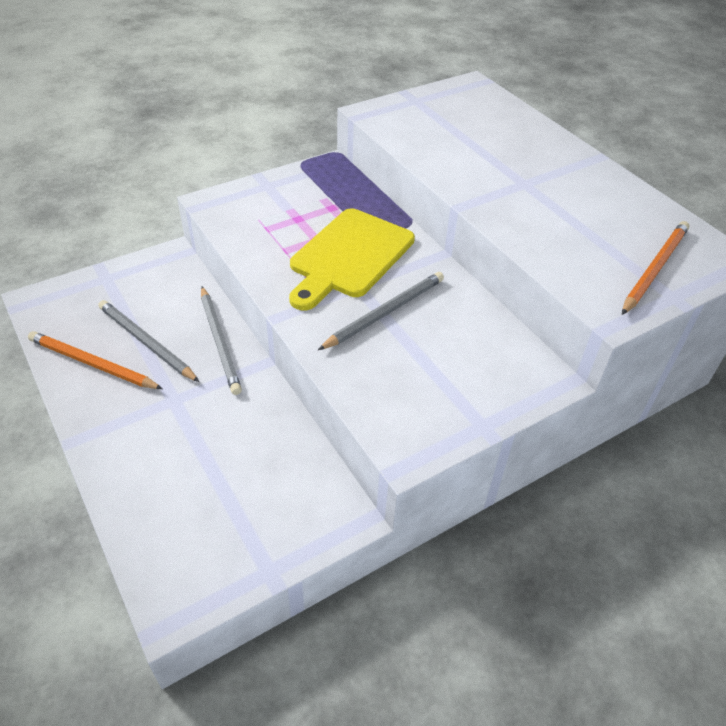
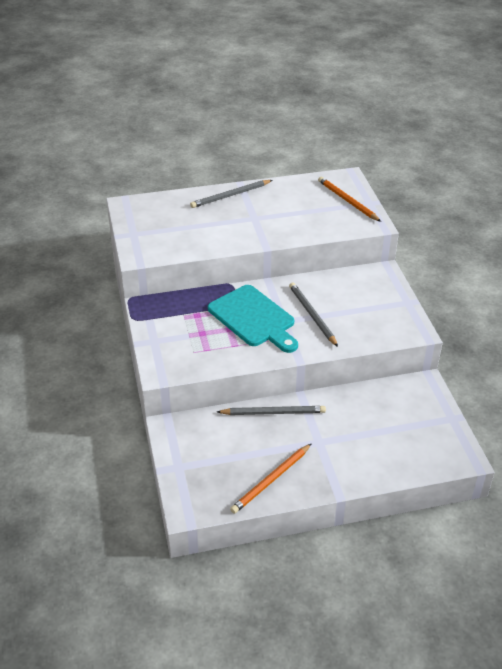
camera: 70 degrees left, 5 degrees down
grey pencil [98,300,199,382] -> grey pencil moved to [190,180,272,208]
yellow cutting board [289,208,415,310] -> turquoise cutting board [208,285,298,353]

